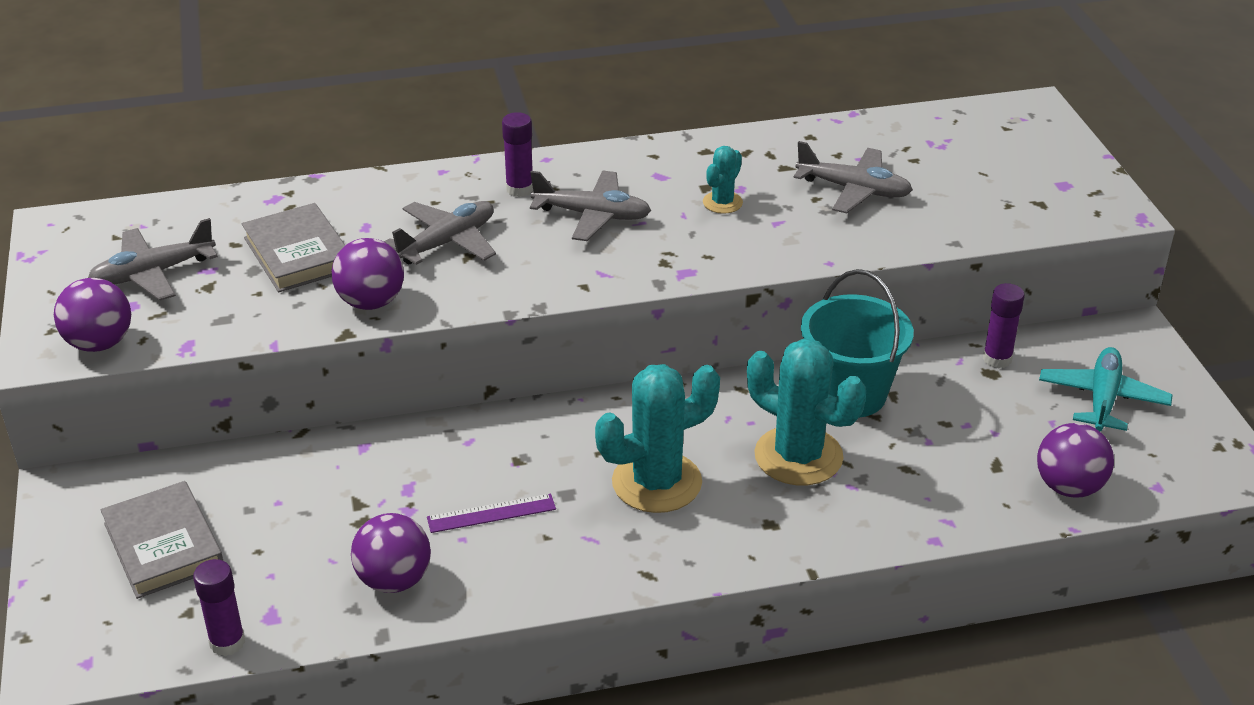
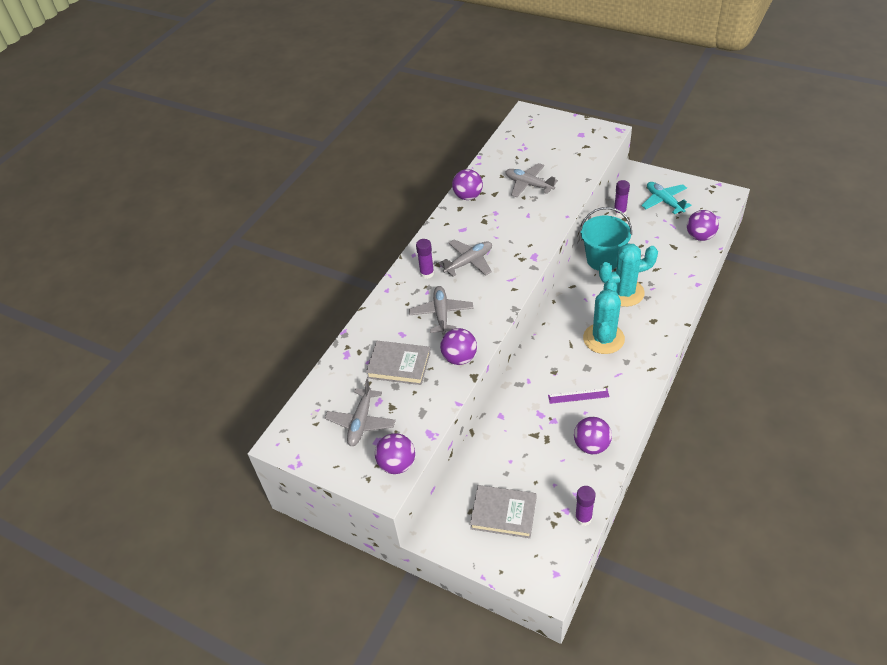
camera: 45 degrees left, 10 degrees up
purple ruler [427,494,556,533] -> purple ruler turned 60 degrees clockwise [548,388,609,404]
turquoise cactus [703,146,743,214] -> none
grey plane [794,141,913,213] -> grey plane turned 120 degrees counterclockwise [505,163,558,197]
none -> purple ball [452,169,483,200]

